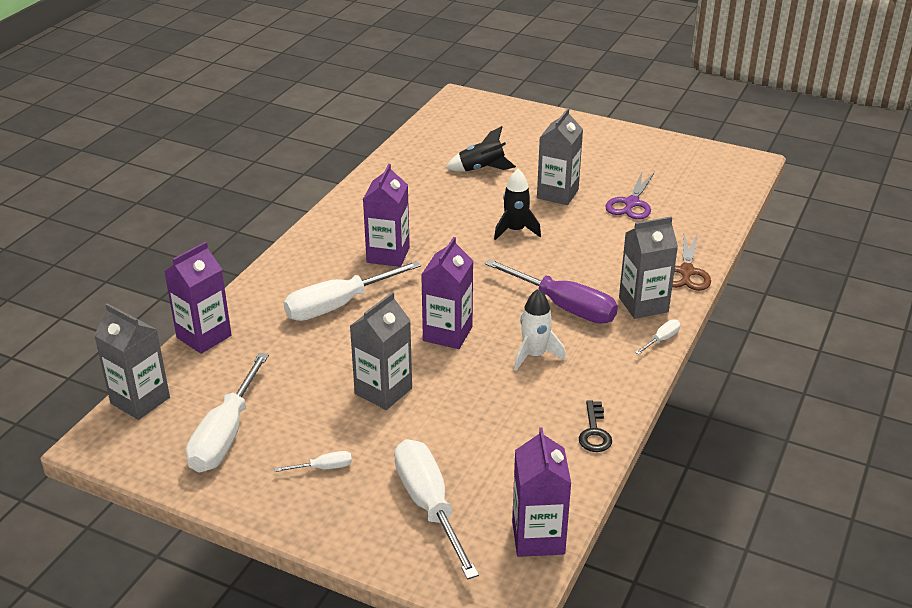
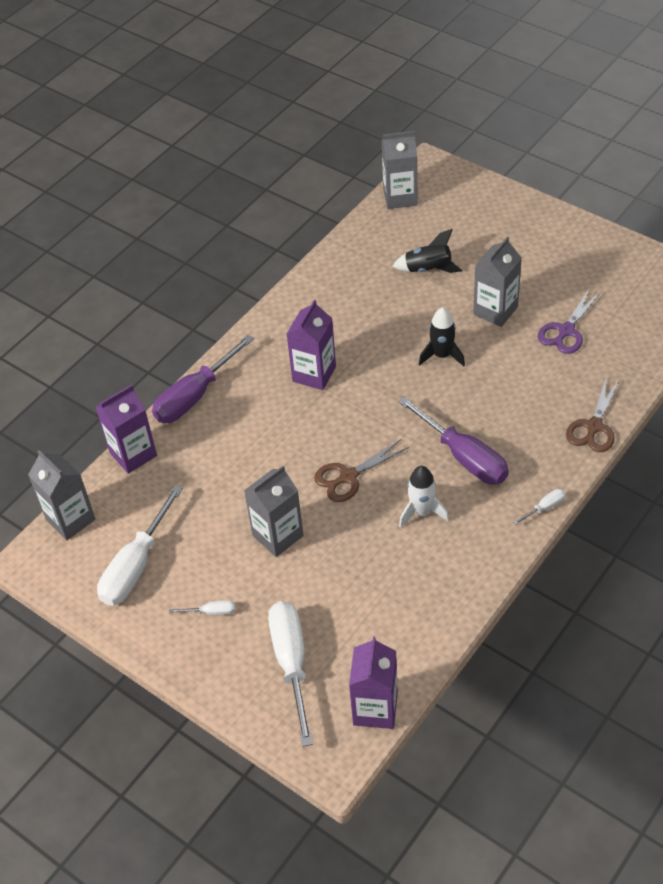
camera: 15 degrees right, 15 degrees up
white screwdriver [284,261,421,321] -> none
purple carton [421,237,473,349] -> brown scissors [314,439,409,502]
black key [579,400,612,452] -> none
grey carton [619,216,678,319] -> grey carton moved to [382,131,418,209]
none -> purple screwdriver [152,335,254,423]

